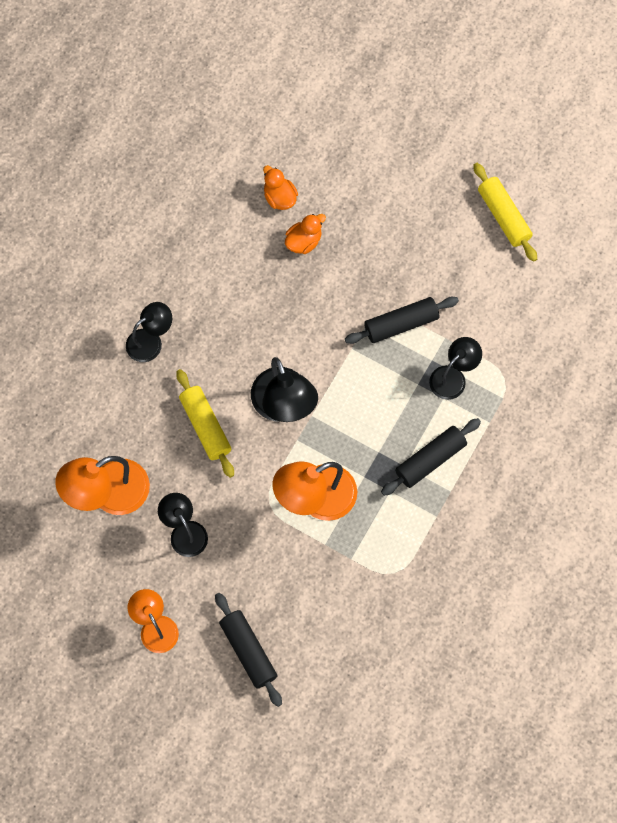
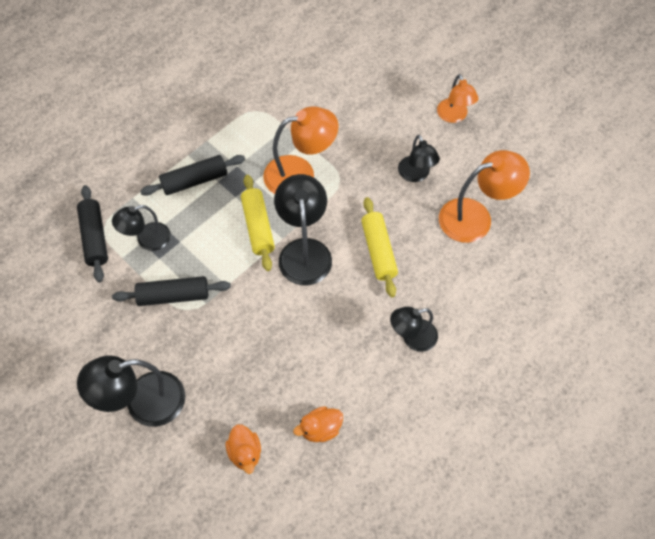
camera: 165 degrees left, 10 degrees down
black rolling pin [215,593,282,707] -> black rolling pin moved to [77,185,108,283]
orange duck [285,214,326,254] -> orange duck moved to [293,406,343,442]
yellow rolling pin [473,163,537,262] -> yellow rolling pin moved to [241,175,275,271]
none -> black lamp [77,355,186,427]

